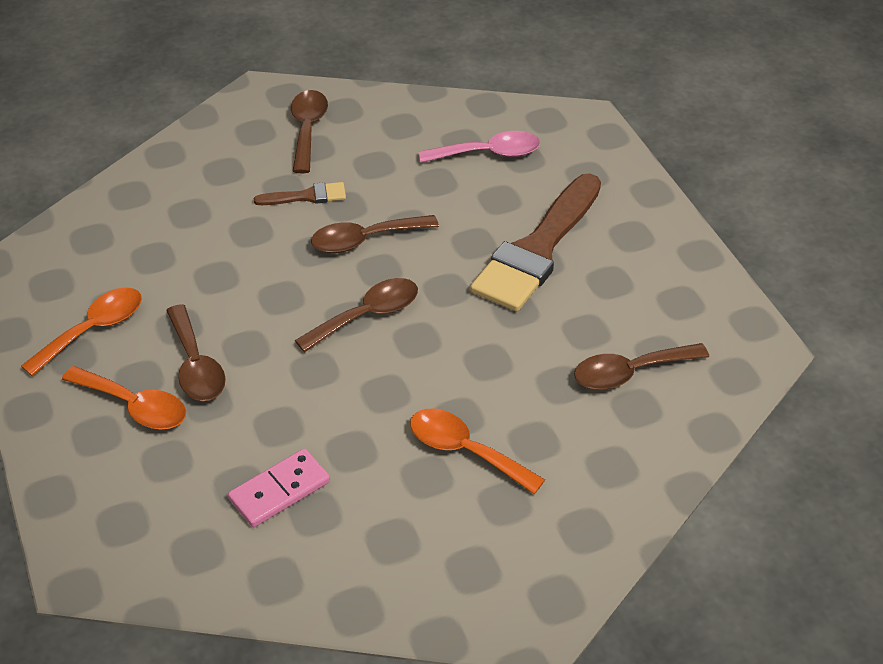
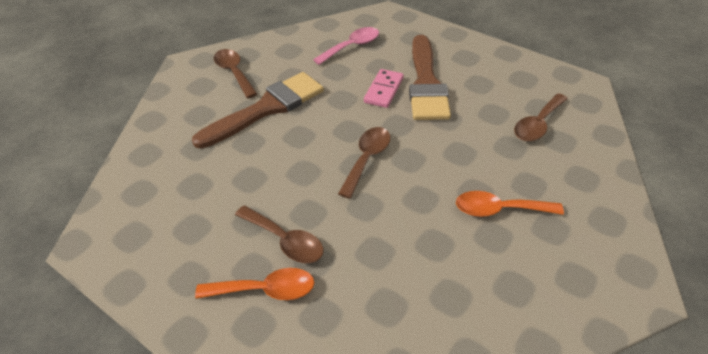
camera: 30 degrees left, 0 degrees up
orange spoon [21,287,142,376] -> none
pink domino [228,449,330,527] -> pink domino moved to [364,69,404,108]
brown brush [254,182,346,205] -> brown brush [192,72,324,149], size x2.23
brown spoon [311,215,439,253] -> none

